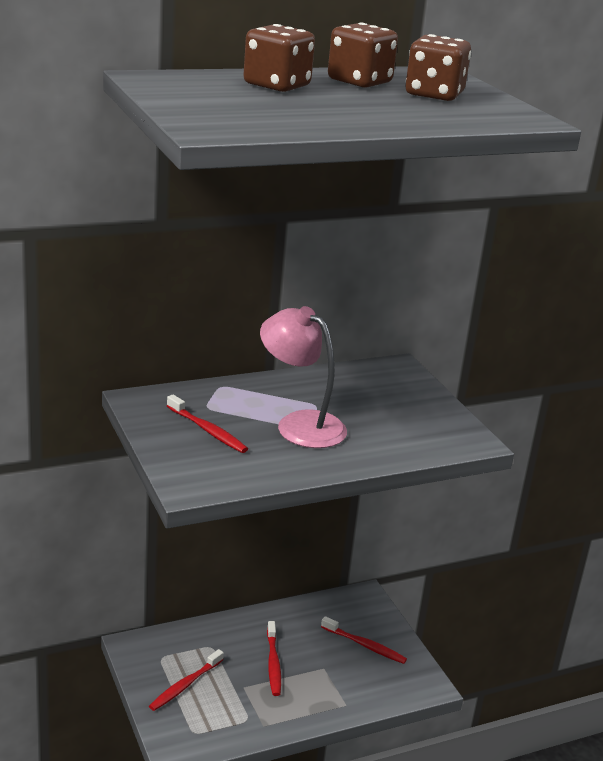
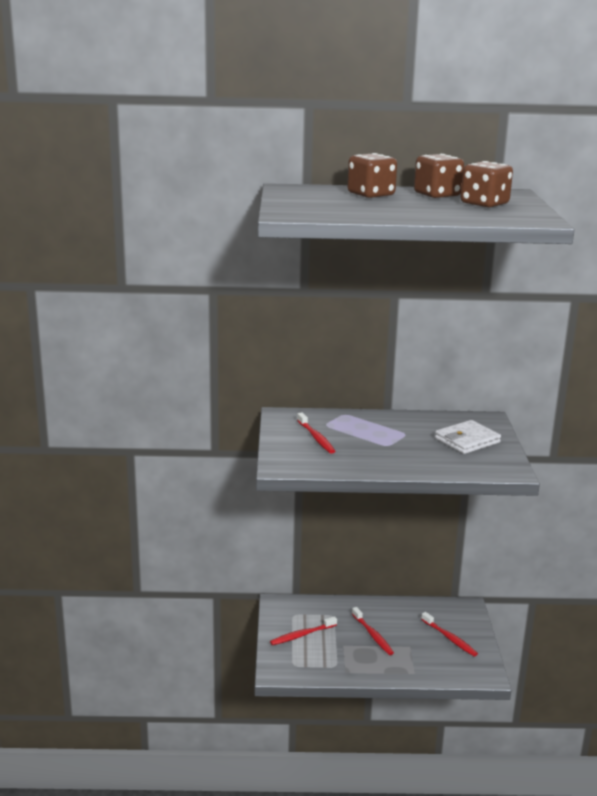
camera: 25 degrees right, 5 degrees down
pink lamp [260,306,347,448] -> none
red toothbrush [267,621,281,696] -> red toothbrush turned 45 degrees counterclockwise [352,607,394,655]
none -> white wallet [435,420,501,454]

